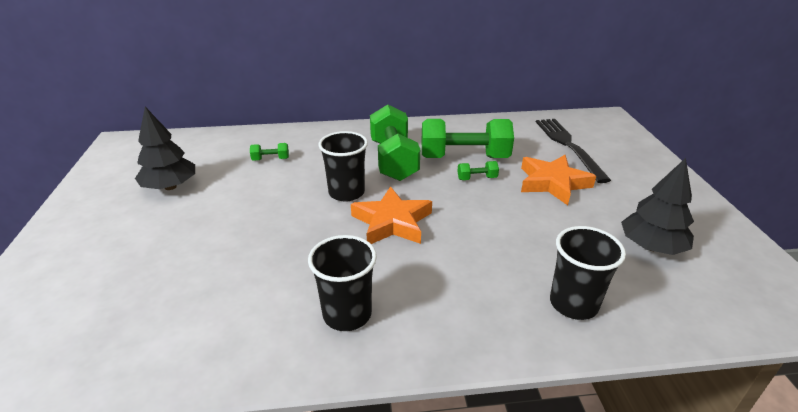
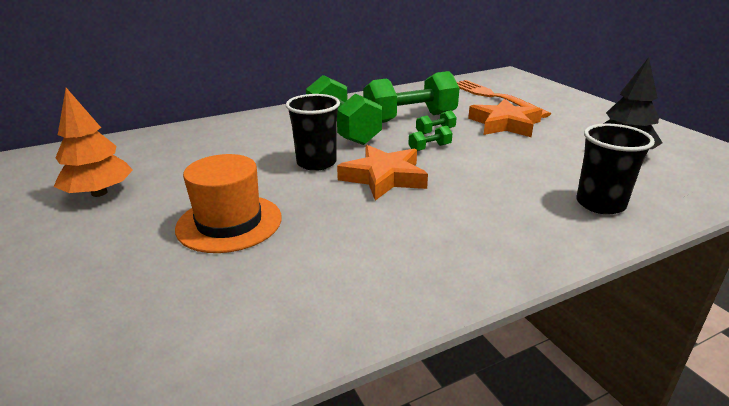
camera: 20 degrees left, 5 degrees down
black tree [135,107,195,190] -> orange tree [54,88,133,197]
green dumbbell [250,143,289,161] -> green dumbbell moved to [408,126,452,151]
black cup [308,235,377,331] -> none
black fork [536,119,611,183] -> orange fork [457,80,551,118]
none -> orange hat [175,154,282,253]

